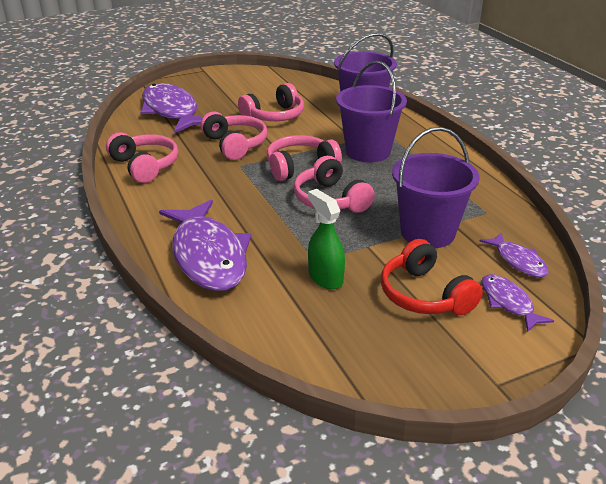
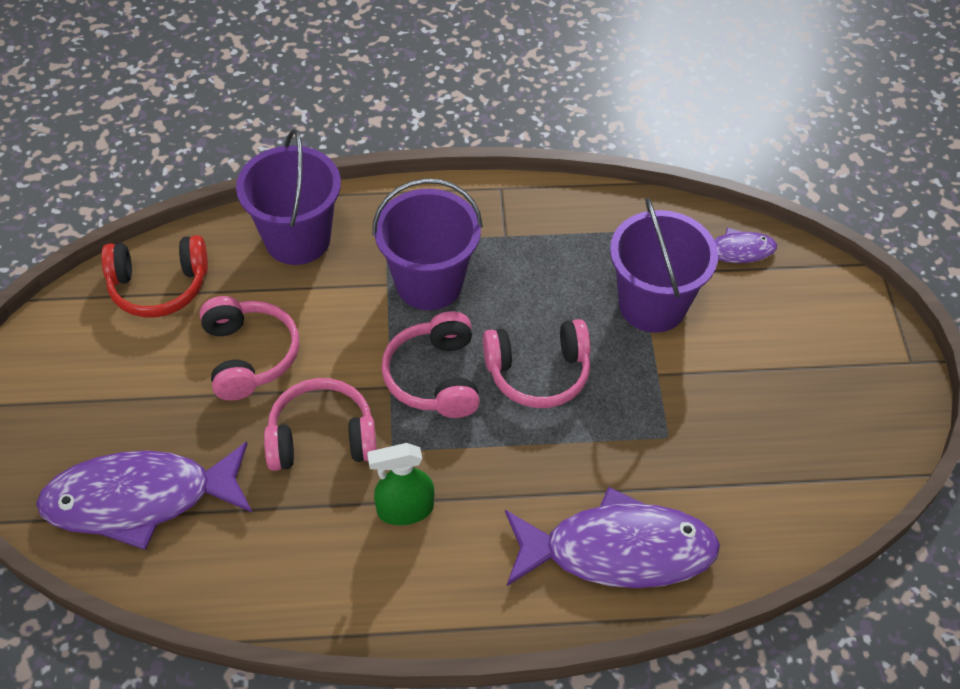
camera: 70 degrees left, 20 degrees up
pink headphones [106,132,178,183] -> none
green spray bottle [308,189,345,289] -> green spray bottle moved to [367,443,434,525]
red headphones [381,239,483,315] -> red headphones moved to [101,235,208,317]
purple fish [481,274,554,332] -> none

